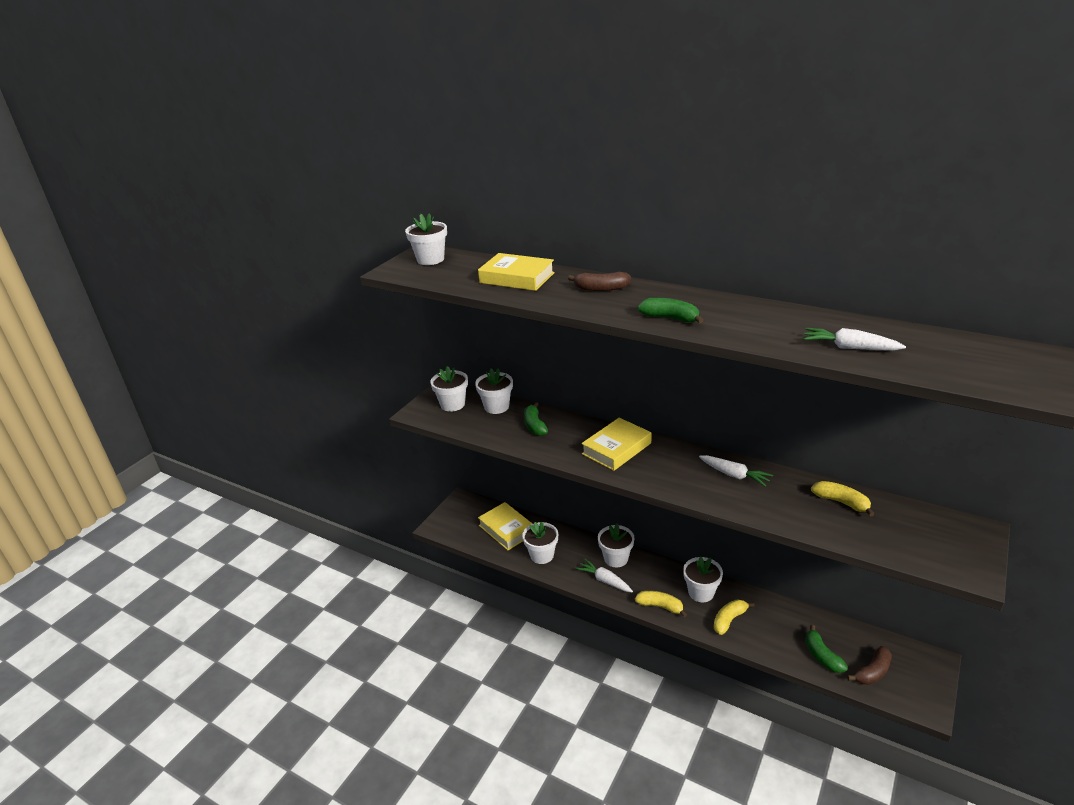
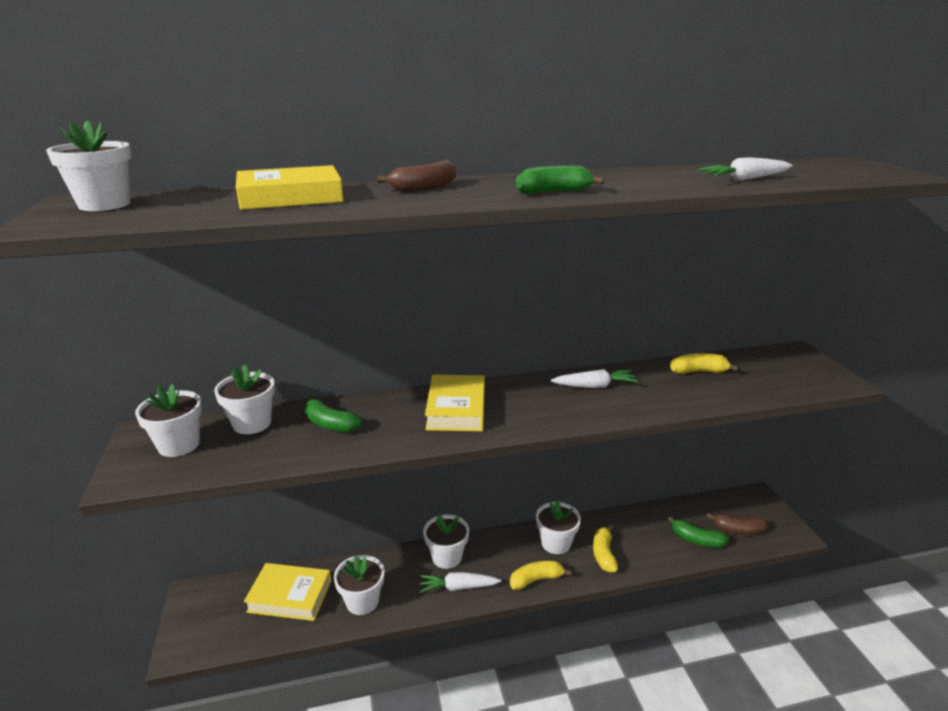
camera: 45 degrees left, 5 degrees down
brown banana [847,646,892,685] -> brown banana turned 90 degrees clockwise [706,513,768,535]

